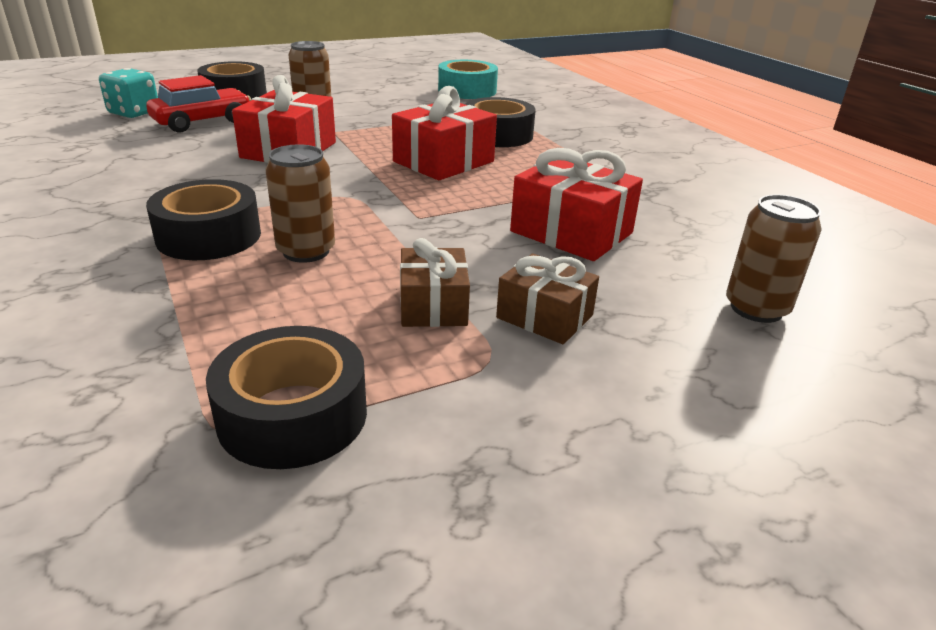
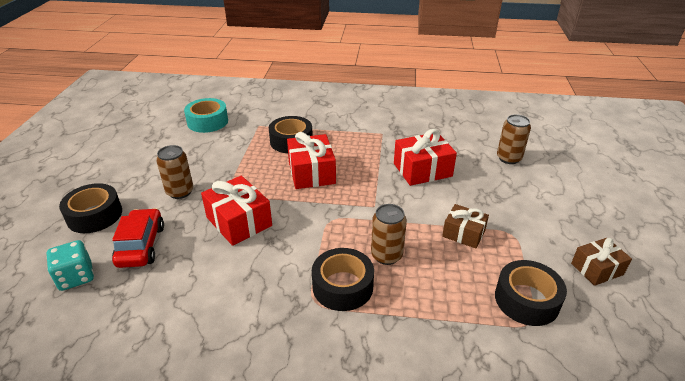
camera: 55 degrees left, 5 degrees up
brown gift [496,253,599,344] -> brown gift moved to [571,238,632,286]

